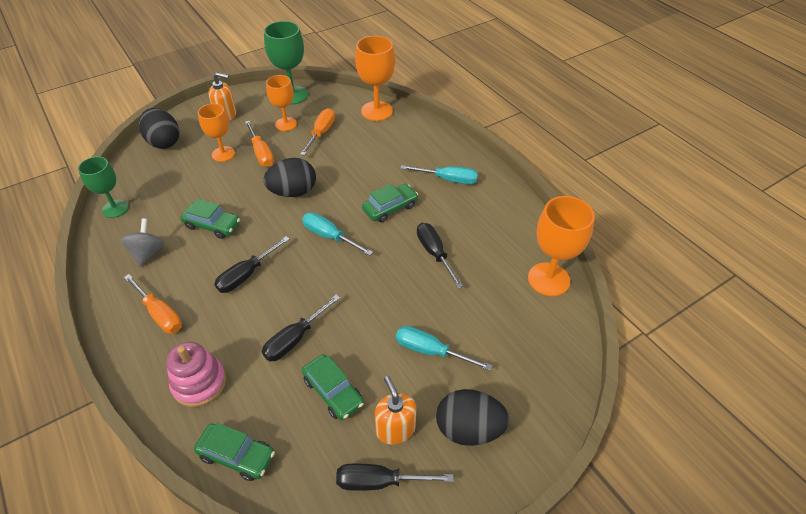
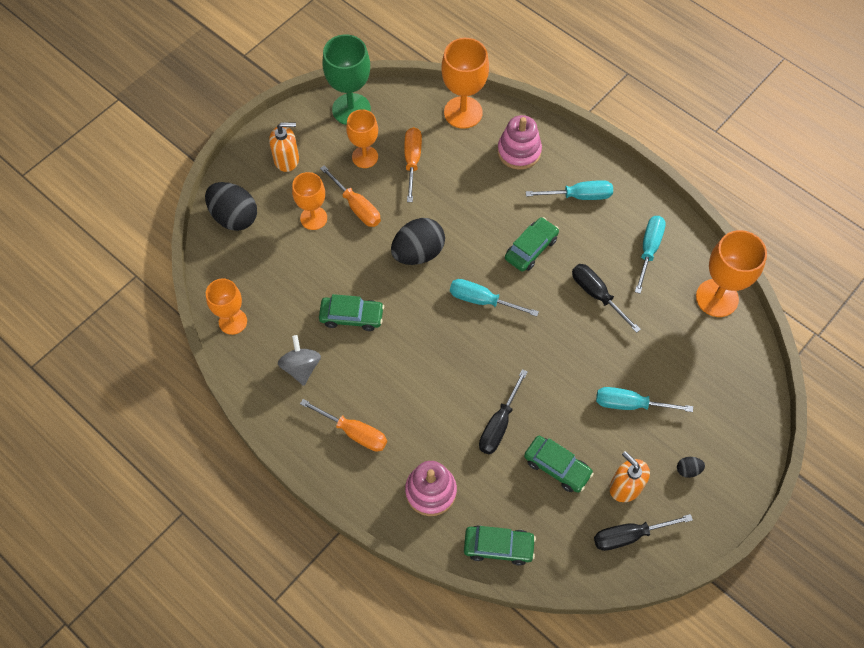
camera: 15 degrees left, 15 degrees up
green goblet [78,156,129,218] -> orange goblet [206,278,247,335]
black screwdriver [214,236,290,293] -> none
black egg [436,389,510,446] -> black egg [677,457,705,478], size x0.43
none -> pink stacking toy [497,115,542,170]
none -> turquoise screwdriver [635,216,666,294]

